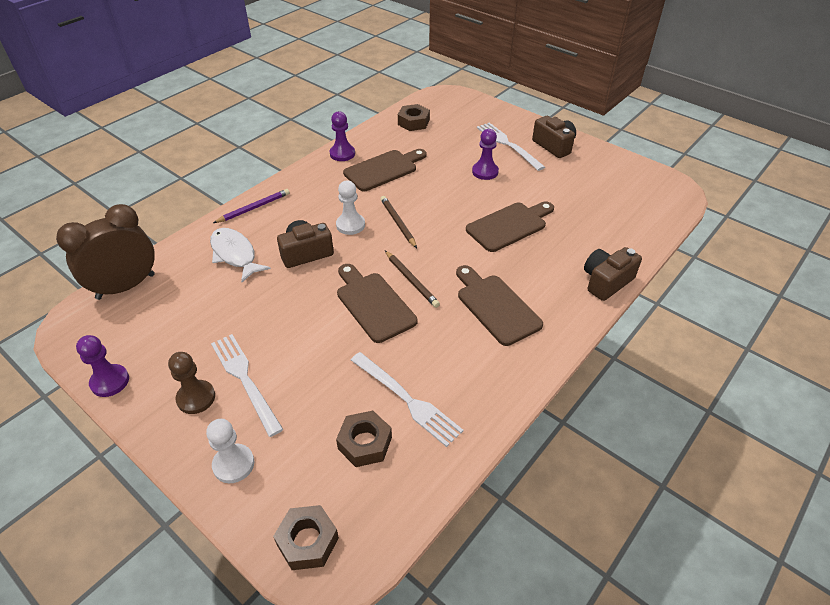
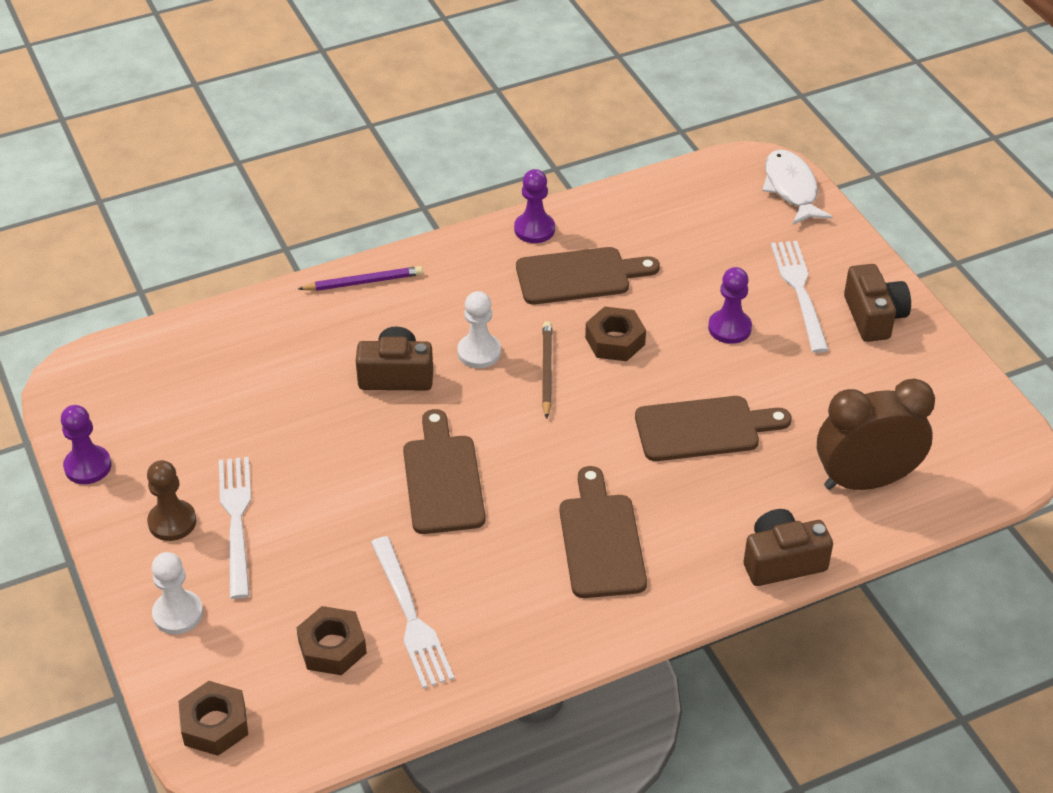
camera: 25 degrees right, 0 degrees up
brown clock [56,204,155,300] -> brown clock moved to [817,379,935,490]
white fish [210,228,271,282] -> white fish moved to [762,150,833,225]
brown pencil [385,251,440,308] -> none
brown nut [398,104,430,131] -> brown nut moved to [585,306,646,361]

